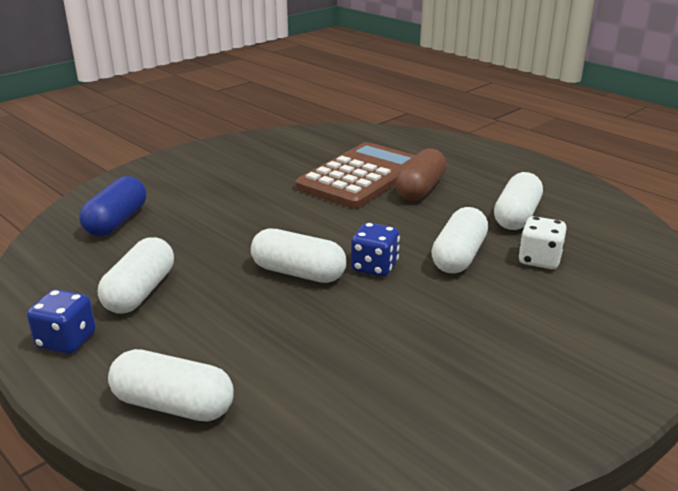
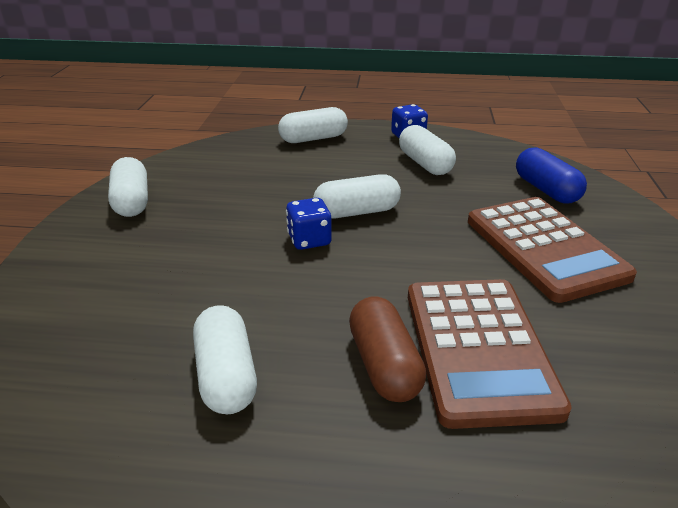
camera: 140 degrees right, 5 degrees up
white capsule [431,207,488,273] -> white capsule moved to [108,157,148,217]
white dice [518,216,567,269] -> none
none -> brown calculator [468,197,637,303]

